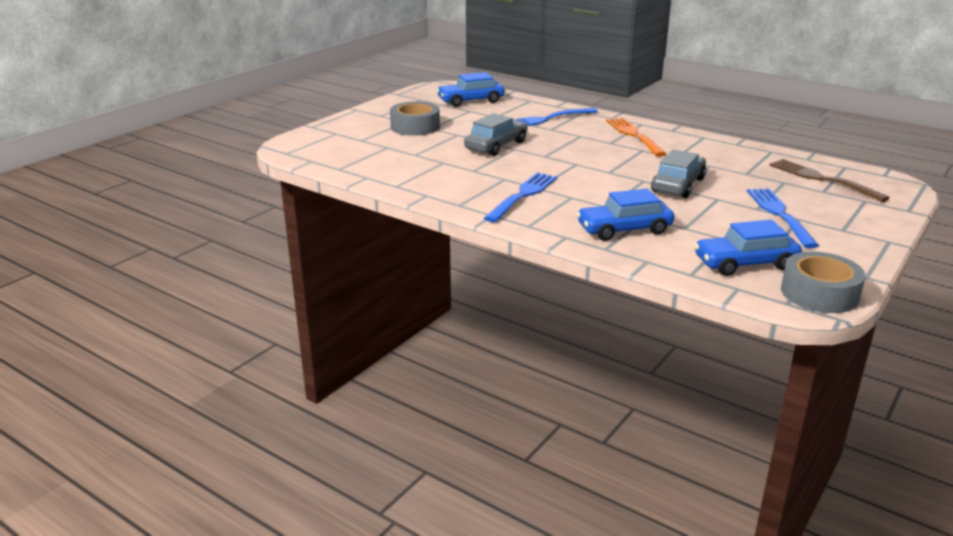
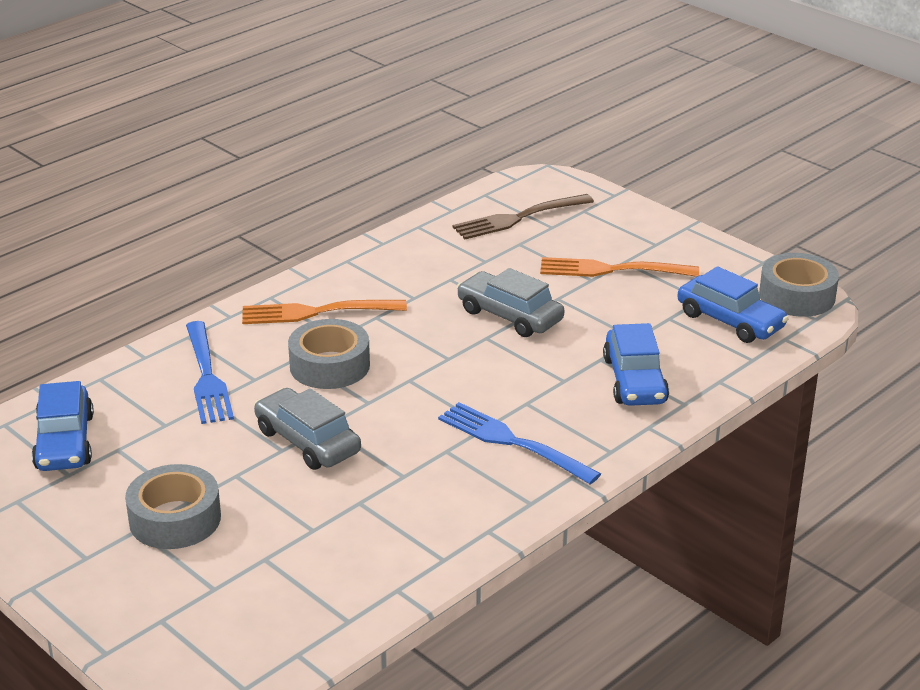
camera: 80 degrees left, 5 degrees up
blue car [694,220,802,276] -> blue car turned 45 degrees counterclockwise [678,266,789,343]
blue fork [747,189,819,248] -> orange fork [540,257,699,277]
none -> grey tape [288,319,370,389]

